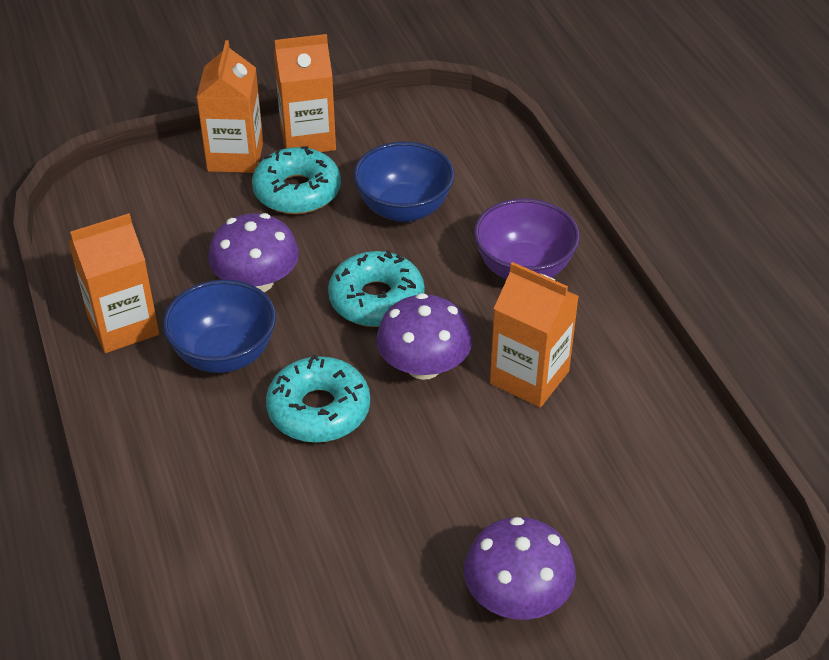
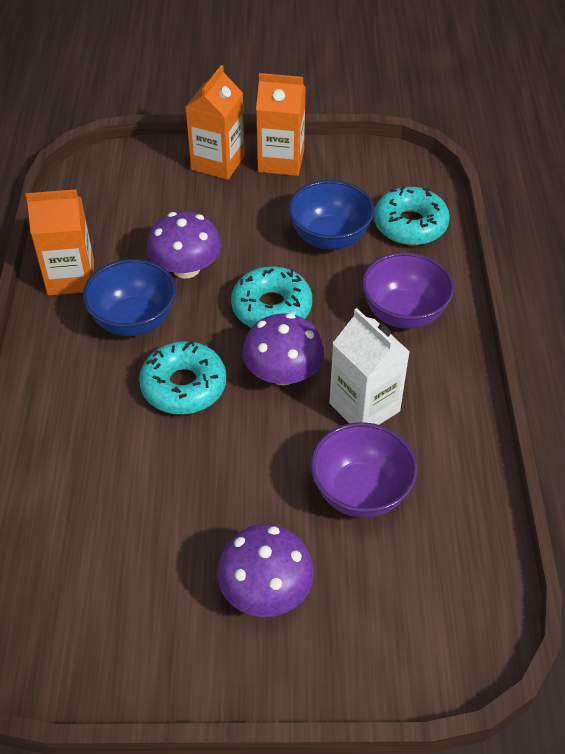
camera: 20 degrees right, 5 degrees up
turquoise donut [252,146,341,214] -> turquoise donut moved to [374,186,450,245]
orange carton [490,262,579,408] -> white carton [329,308,410,425]
none -> purple bowl [310,422,418,518]

